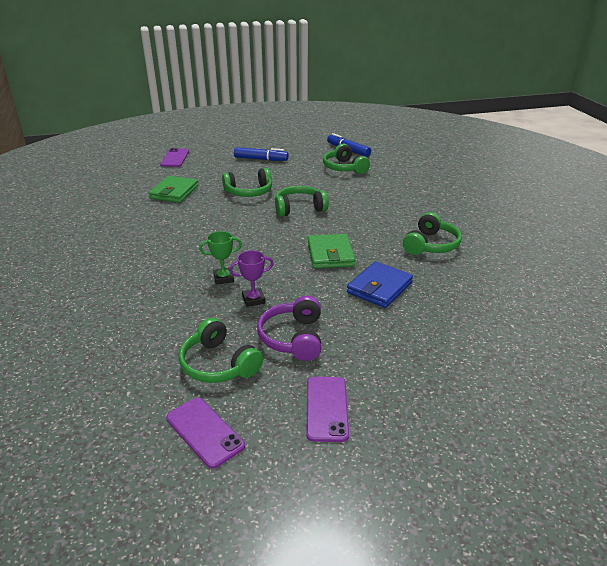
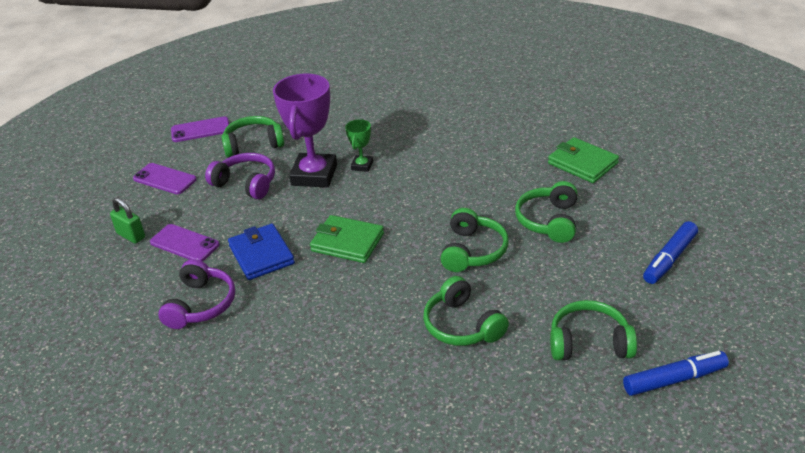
camera: 120 degrees right, 5 degrees up
purple phone [160,148,189,167] -> purple phone moved to [150,224,220,262]
purple trophy [229,251,274,307] -> purple trophy [273,73,337,188], size x2.12
green headphones [403,212,462,255] -> green headphones moved to [423,276,509,346]
none -> green padlock [110,197,145,244]
none -> purple headphones [158,259,235,329]

